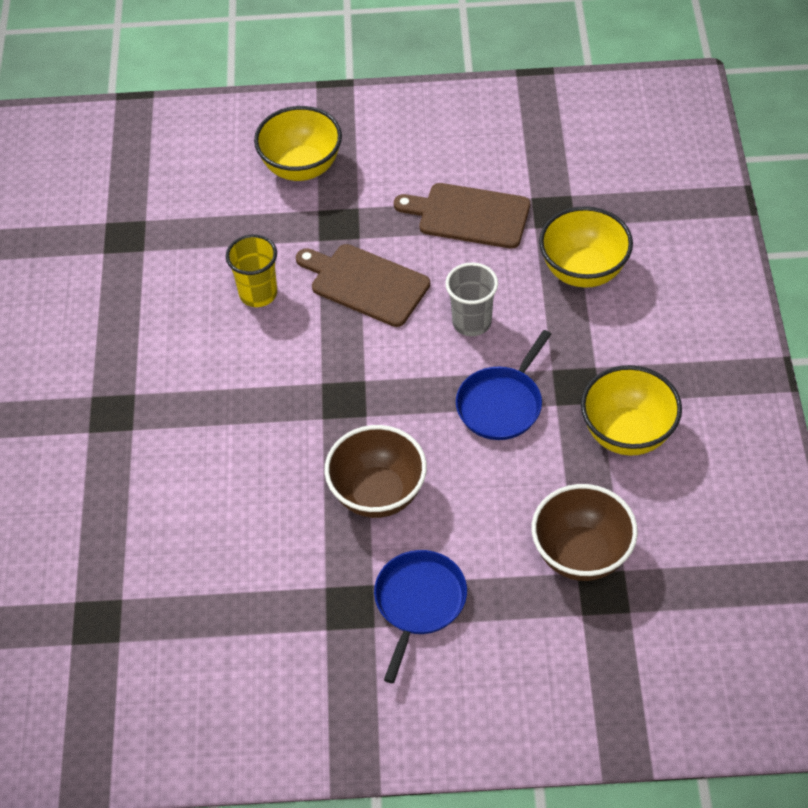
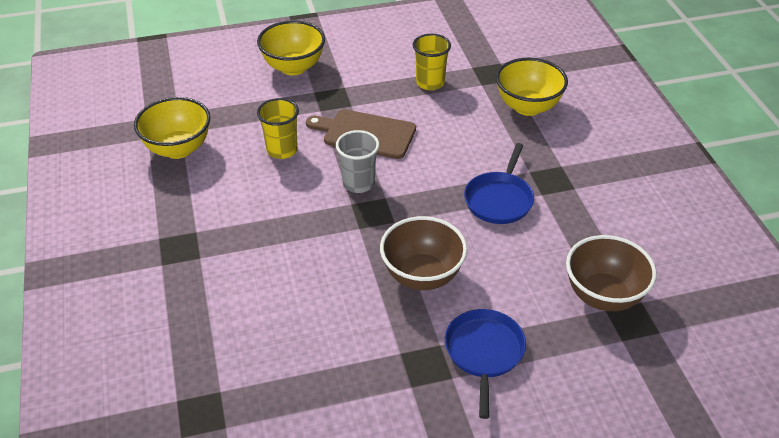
camera: 15 degrees left, 10 degrees down
brown cutting board [394,183,530,249] -> yellow cup [413,34,451,90]
grey cup [445,263,498,336] -> grey cup moved to [336,130,379,193]
yellow bowl [581,365,682,456] -> yellow bowl moved to [134,97,211,159]

